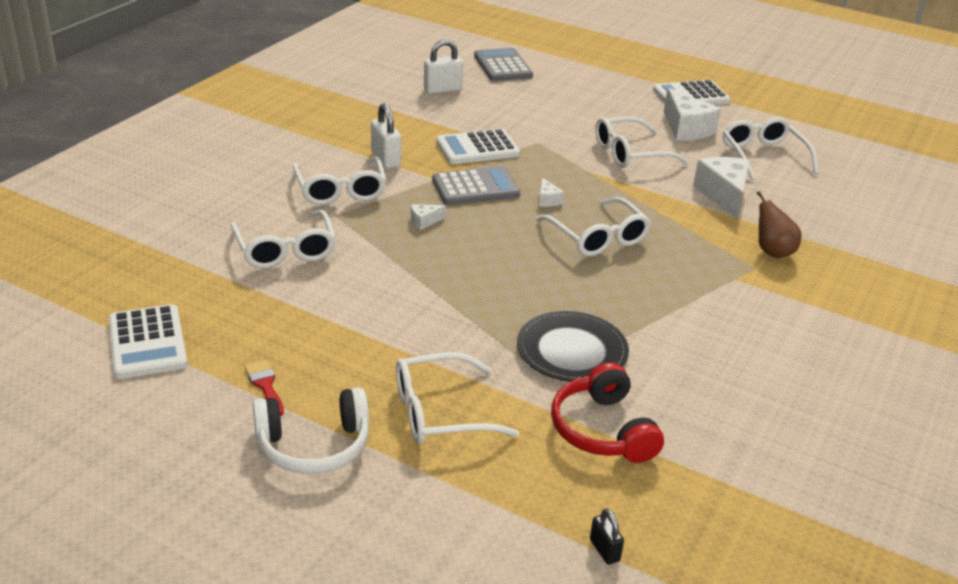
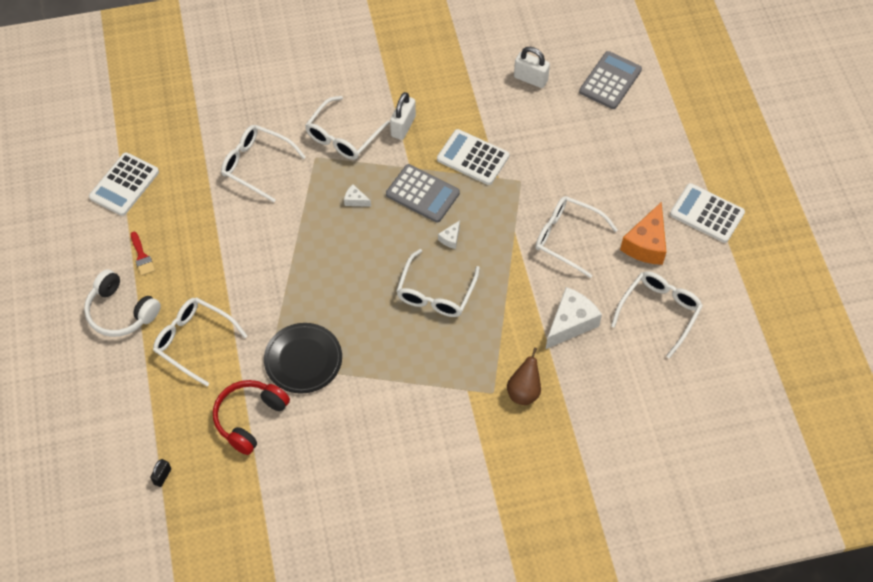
camera: 50 degrees right, 25 degrees up
white glasses [231,210,336,268] -> white glasses turned 90 degrees clockwise [221,125,306,202]
red brush [244,360,284,416] -> red brush turned 135 degrees clockwise [131,232,155,276]
white cheese [664,88,721,141] -> orange cheese [620,202,666,265]

